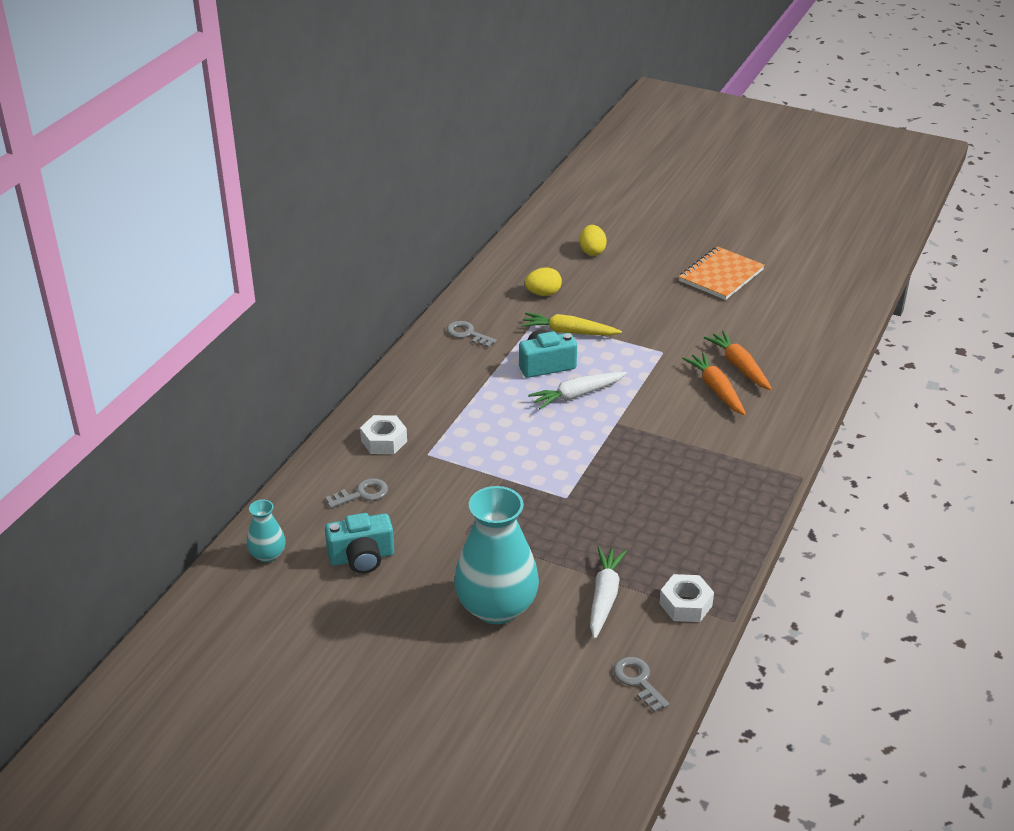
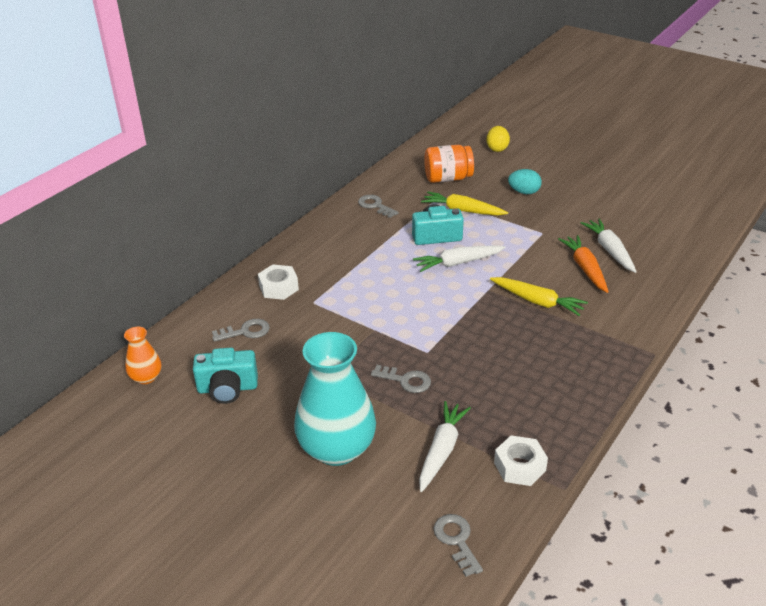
camera: 10 degrees right, 0 degrees up
turquoise vase [247,500,286,562] -> orange vase [124,327,161,384]
yellow egg [525,267,562,296] -> orange jar [424,145,474,183]
orange notebook [679,246,765,300] -> none
orange carrot [704,331,772,390] -> white carrot [581,219,637,273]
none -> grey key [371,365,431,393]
none -> yellow carrot [490,277,588,316]
none -> turquoise egg [508,169,542,194]

